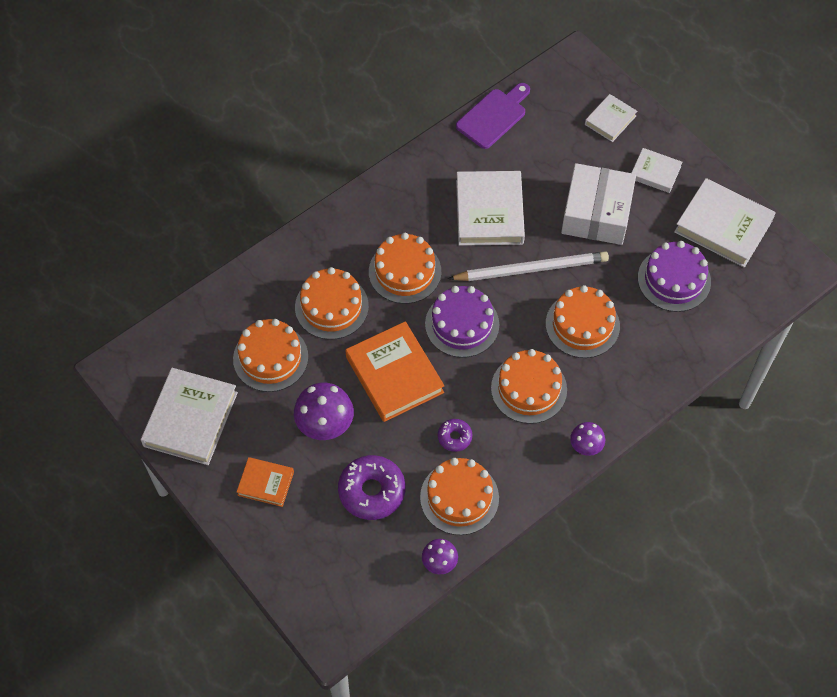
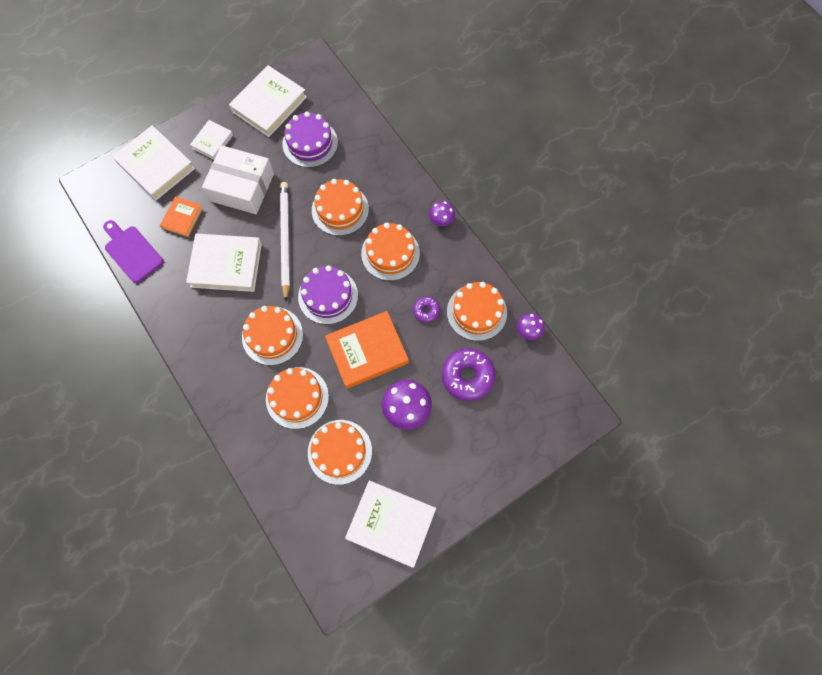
camera: 85 degrees left, 10 degrees up
orange book [237,457,294,507] -> orange book moved to [160,196,203,237]
white book [585,94,637,142] -> white book [113,125,195,200], size x1.81

